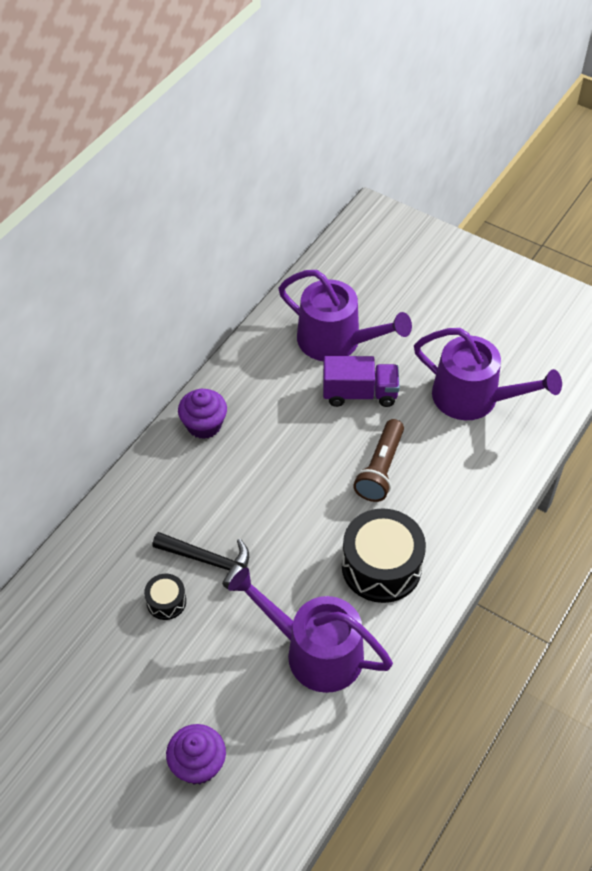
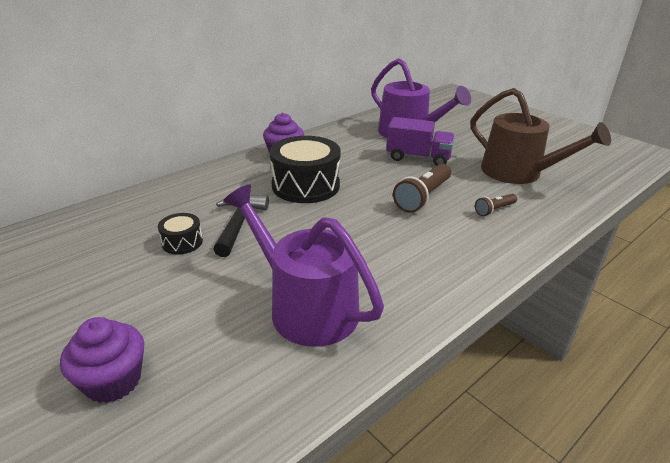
camera: 15 degrees right, 20 degrees down
black hammer [152,532,249,589] -> black hammer turned 120 degrees counterclockwise [213,195,269,257]
black drum [342,508,426,603] -> black drum moved to [269,136,340,203]
purple watering can [414,328,562,420] -> brown watering can [471,88,611,184]
none -> brown flashlight [475,194,517,216]

